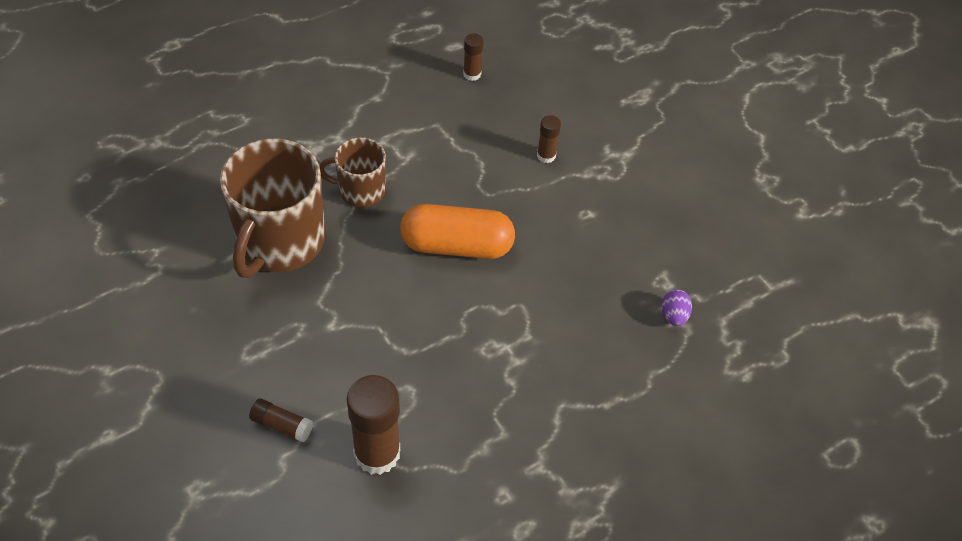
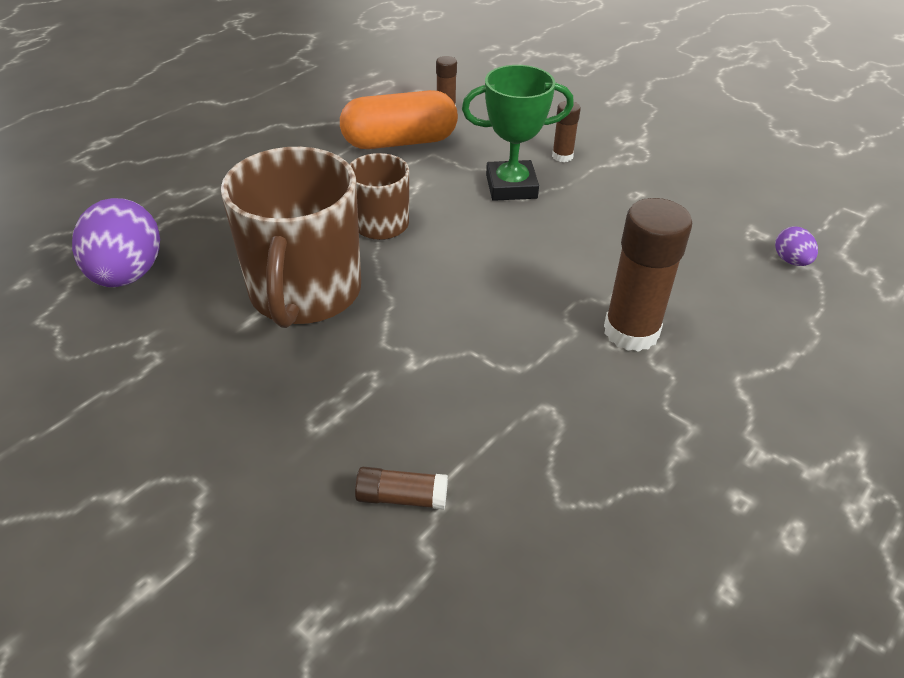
camera: 15 degrees left, 10 degrees down
brown glue stick [347,375,400,475] -> brown glue stick moved to [604,198,692,352]
orange capsule [400,204,515,259] -> orange capsule moved to [340,90,458,149]
none -> purple egg [72,198,160,287]
none -> green trophy [462,65,574,201]

